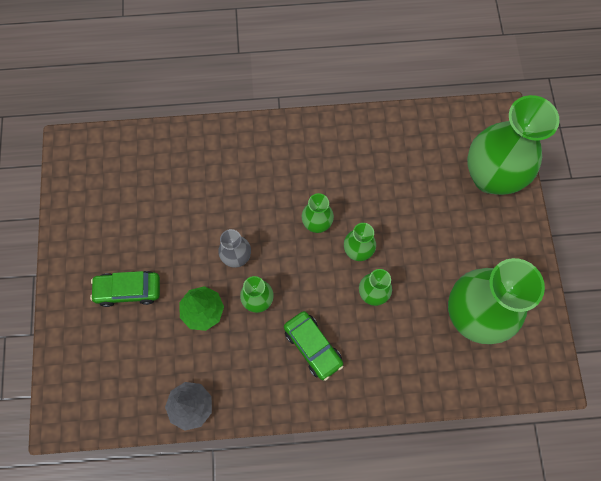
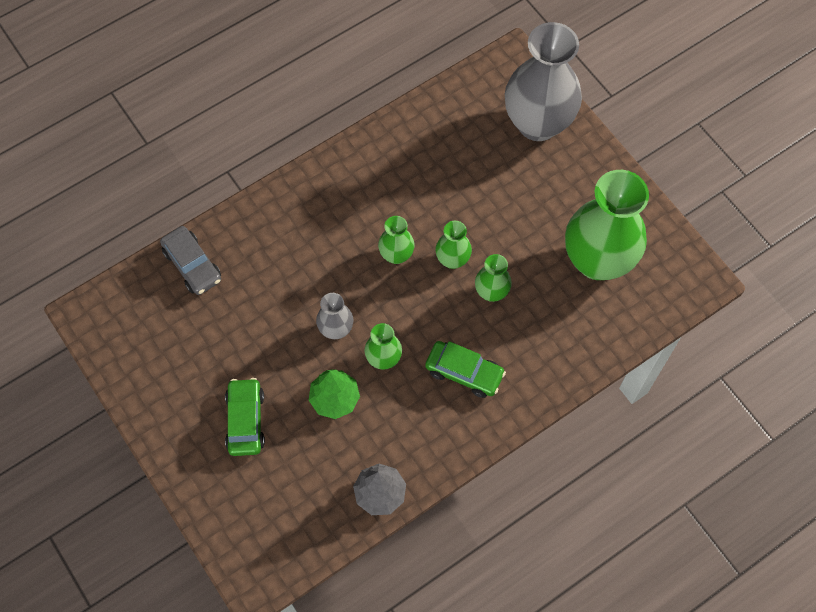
camera: 30 degrees left, 5 degrees down
green car [90,271,160,307] -> green car turned 120 degrees clockwise [225,378,265,456]
green vase [467,95,559,195] -> grey vase [505,22,582,141]
none -> grey car [160,226,221,295]

